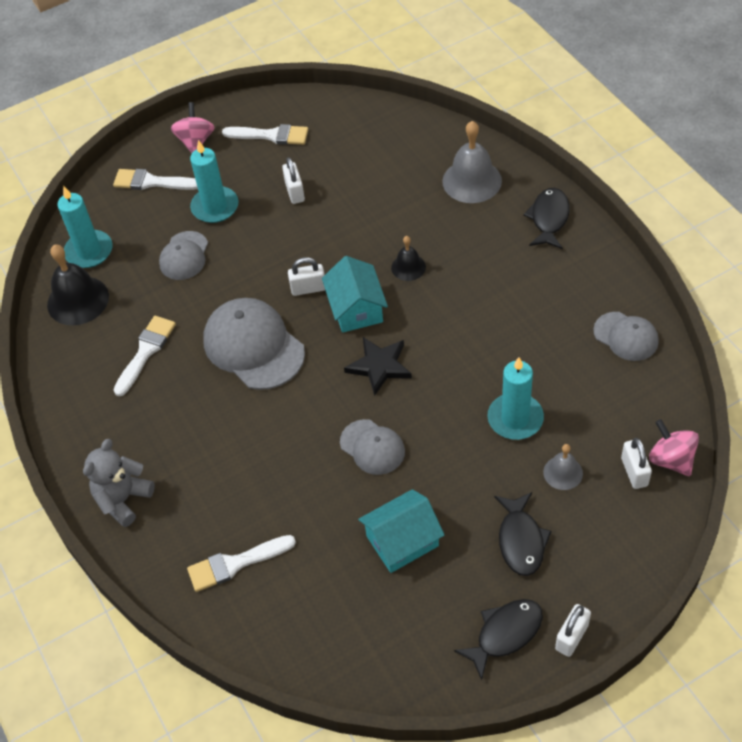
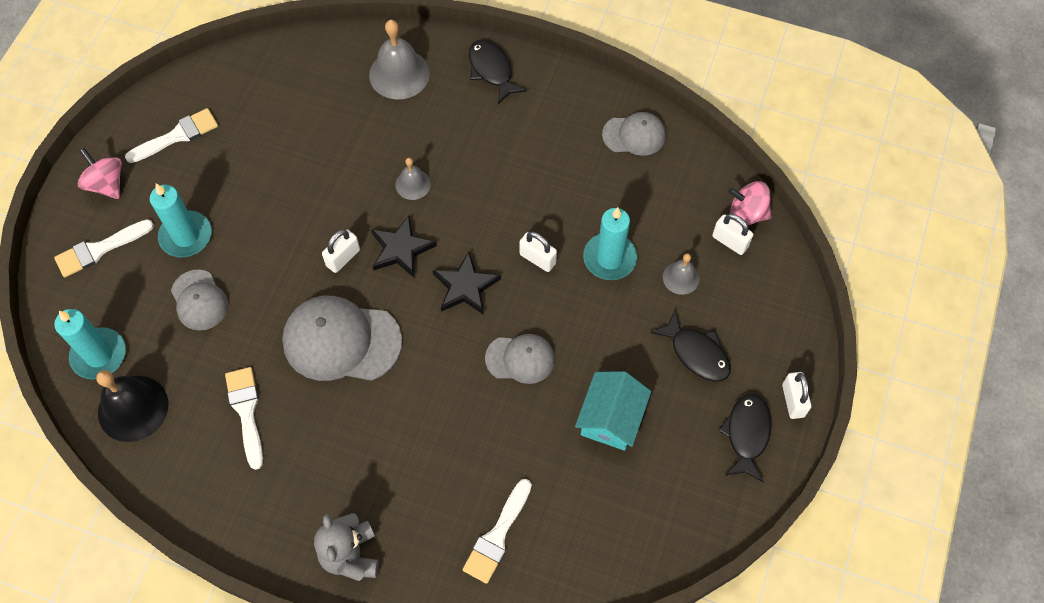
camera: 45 degrees left, 10 degrees up
white padlock [282,157,305,204] -> white padlock moved to [519,231,557,272]
turquoise house [322,256,388,333] -> black star [371,215,437,278]
black bell [391,236,426,281] -> grey bell [395,158,431,200]

